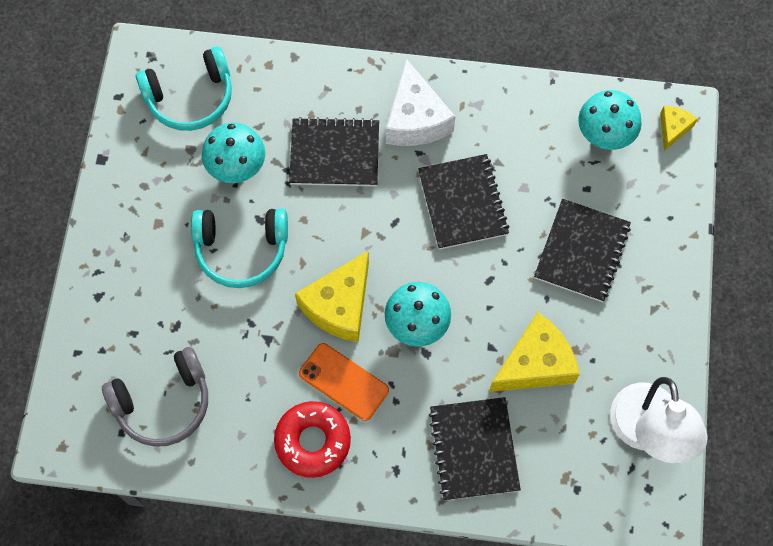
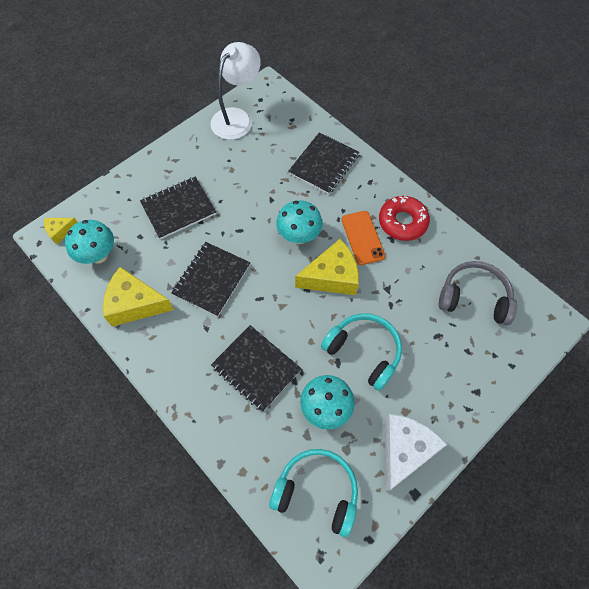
camera: 140 degrees left, 5 degrees down
white cheese [386,59,456,146] -> white cheese moved to [385,414,447,492]
yellow cheese [489,312,580,392] -> yellow cheese moved to [103,267,174,327]

